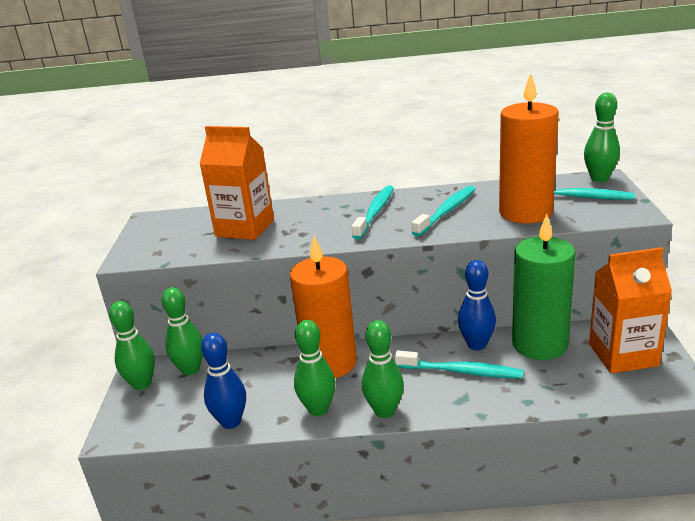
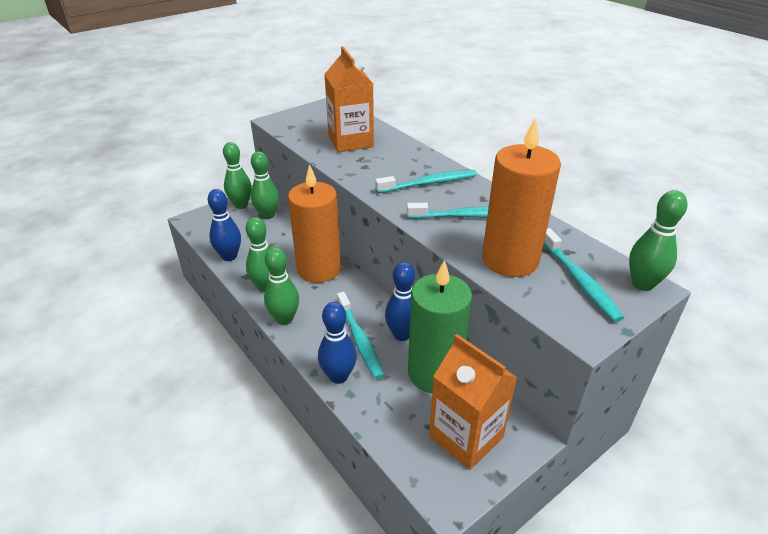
camera: 50 degrees right, 10 degrees up
none -> blue bowling pin [318,302,357,384]

